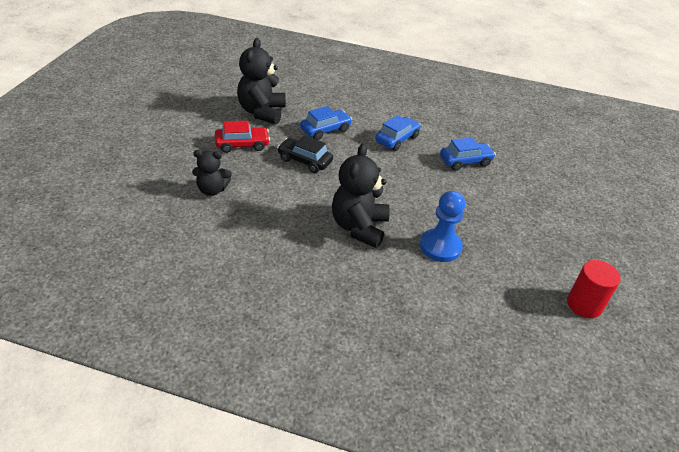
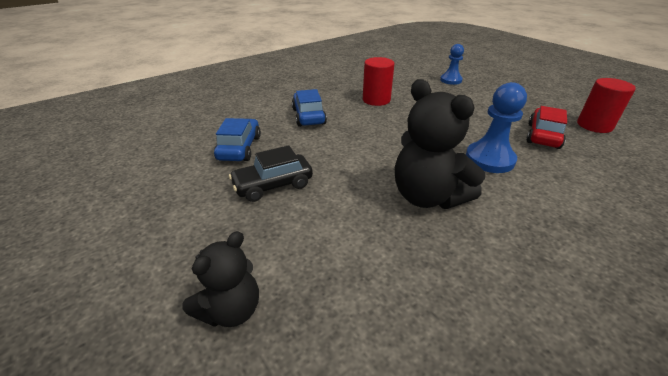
camera: 50 degrees left, 5 degrees down
red car [215,120,270,153] -> red car moved to [526,106,567,149]
black teddy bear [237,38,286,125] -> none
blue car [440,137,496,171] -> red cylinder [363,57,394,106]
none -> blue pawn [440,44,464,85]

